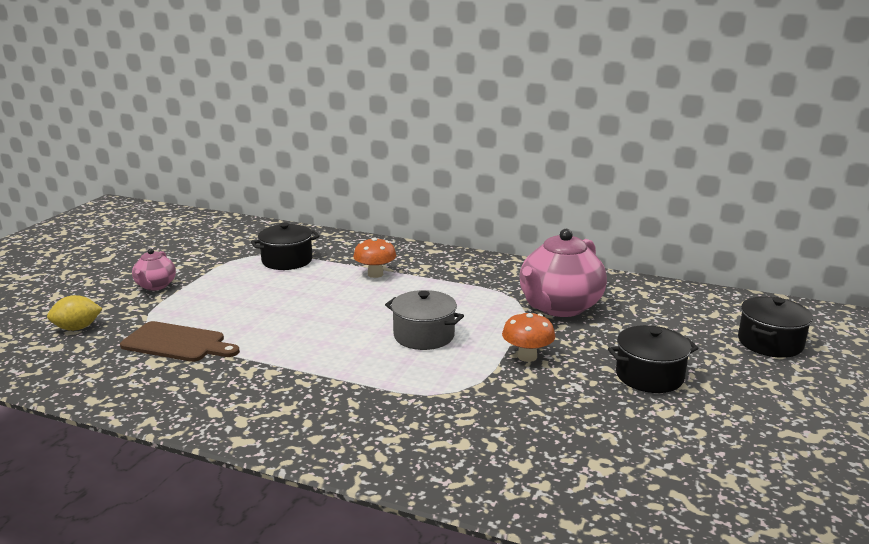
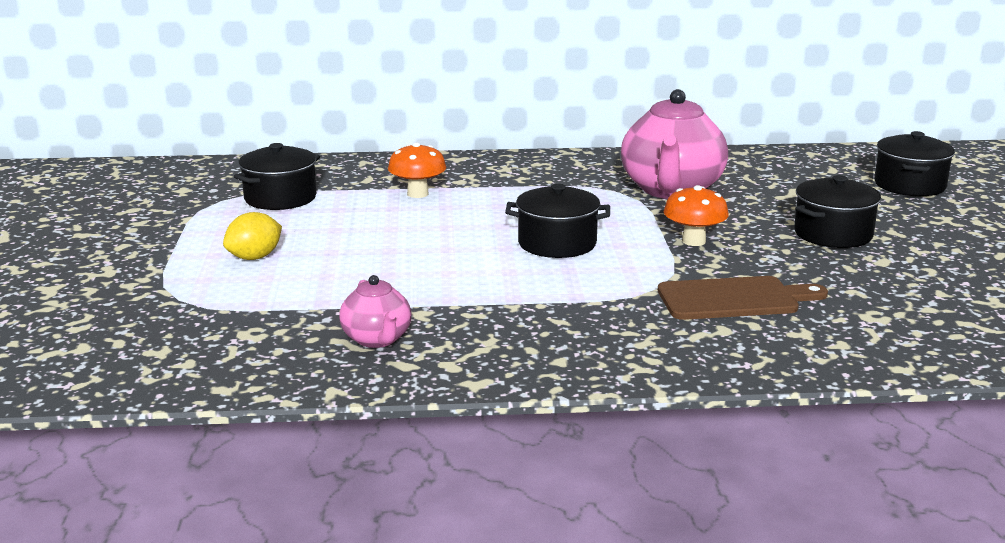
camera: 25 degrees left, 0 degrees up
yellow lemon [47,295,102,331] -> yellow lemon moved to [223,212,282,260]
brown cutting board [120,321,240,362] -> brown cutting board moved to [658,276,828,320]
pink teapot [132,248,176,291] -> pink teapot moved to [339,275,411,348]
grey pot [385,290,464,350] -> black pot [505,184,610,258]

